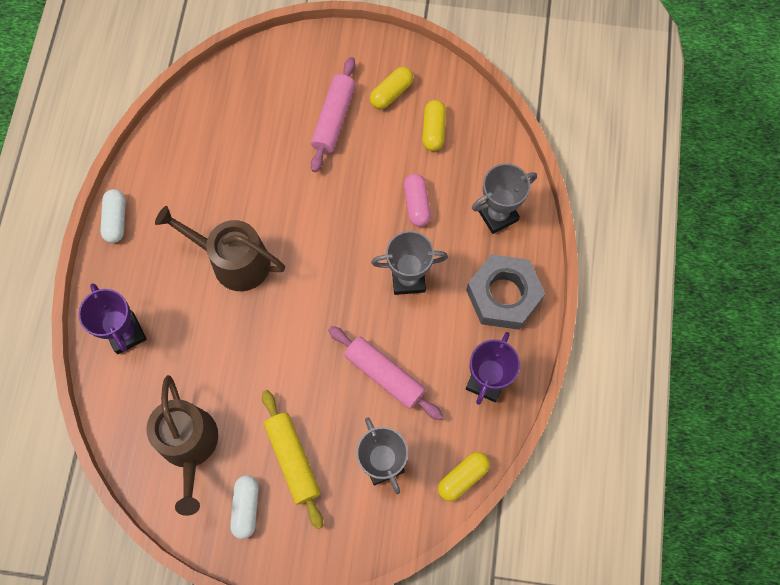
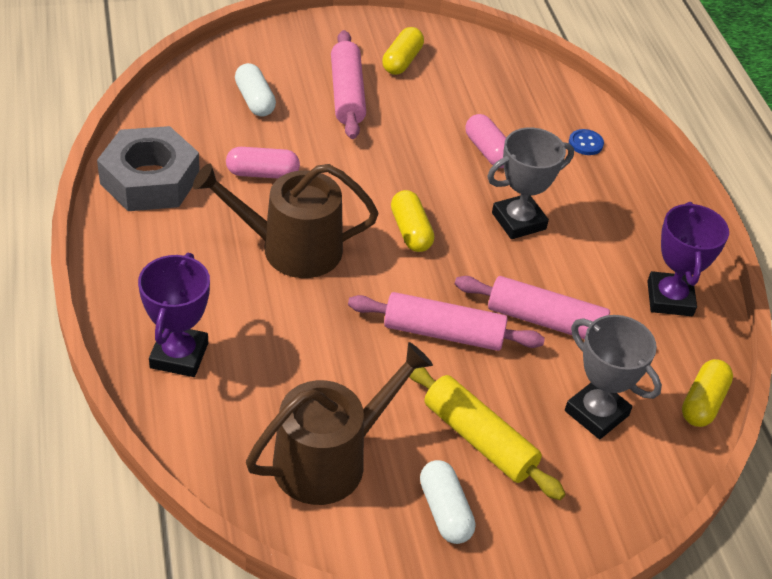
camera: 25 degrees left, 25 degrees down
purple trophy [78,283,147,354] -> purple trophy turned 60 degrees clockwise [138,253,210,377]
white capsule [100,189,126,243] -> white capsule moved to [235,63,276,117]
brown watering can [146,375,218,516] -> brown watering can turned 90 degrees counterclockwise [246,342,433,505]
yellow capsule [422,100,446,151] -> yellow capsule moved to [391,190,434,252]
grey nut [466,254,545,330] -> grey nut moved to [97,126,200,211]
grey trophy [472,163,537,234] -> blue button [569,129,604,155]
none -> pink capsule [226,147,300,179]
none -> pink rolling pin [348,292,545,351]

